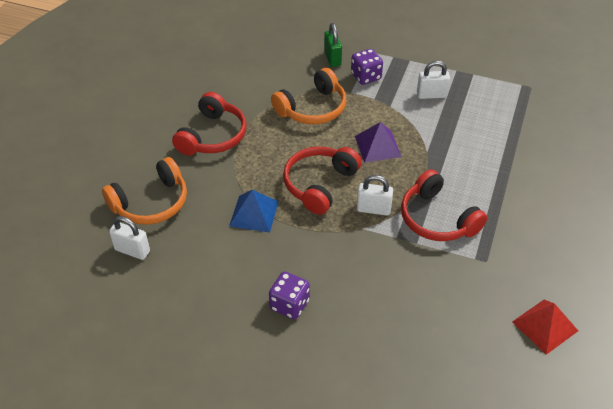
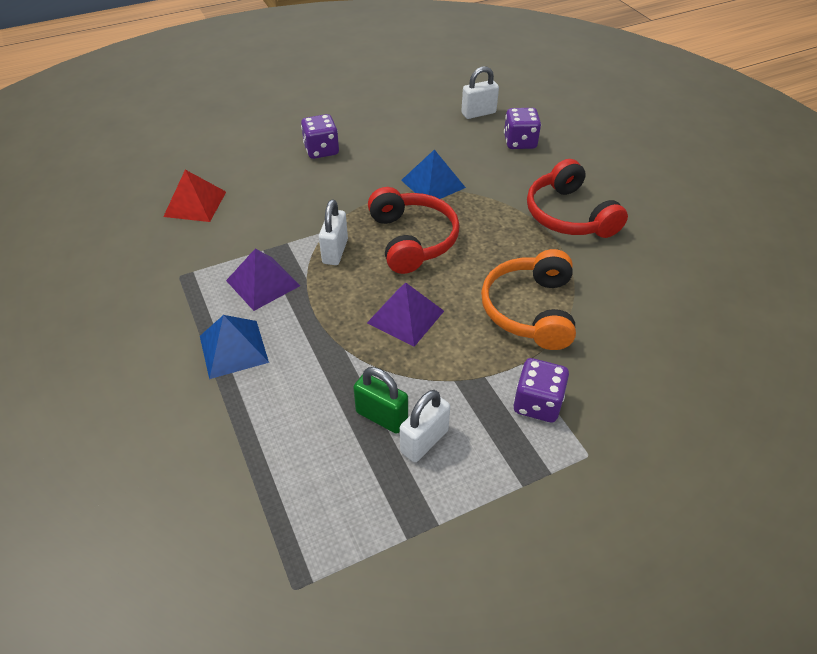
camera: 135 degrees right, 0 degrees up
orange headphones [102,157,187,225] -> purple dice [504,108,541,149]
green padlock [324,23,342,67] -> green padlock moved to [353,367,408,434]
white padlock [357,175,393,216] -> white padlock turned 45 degrees counterclockwise [319,199,348,265]
red headphones [401,169,487,241] -> purple pyramid [226,248,300,311]
red pyramid [512,300,578,355] -> red pyramid moved to [163,170,226,222]
none -> blue pyramid [200,315,269,379]

